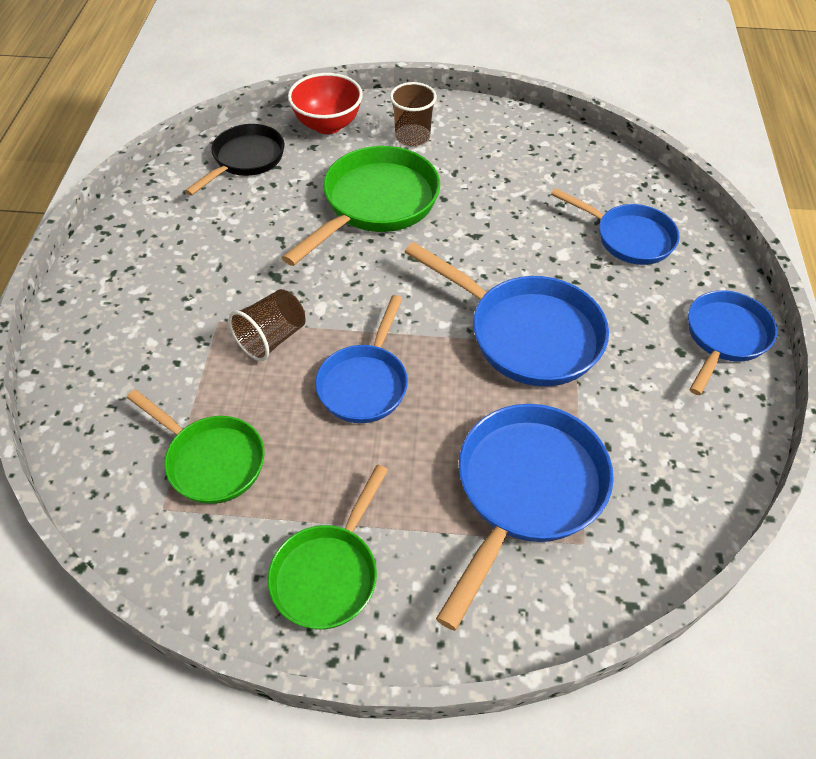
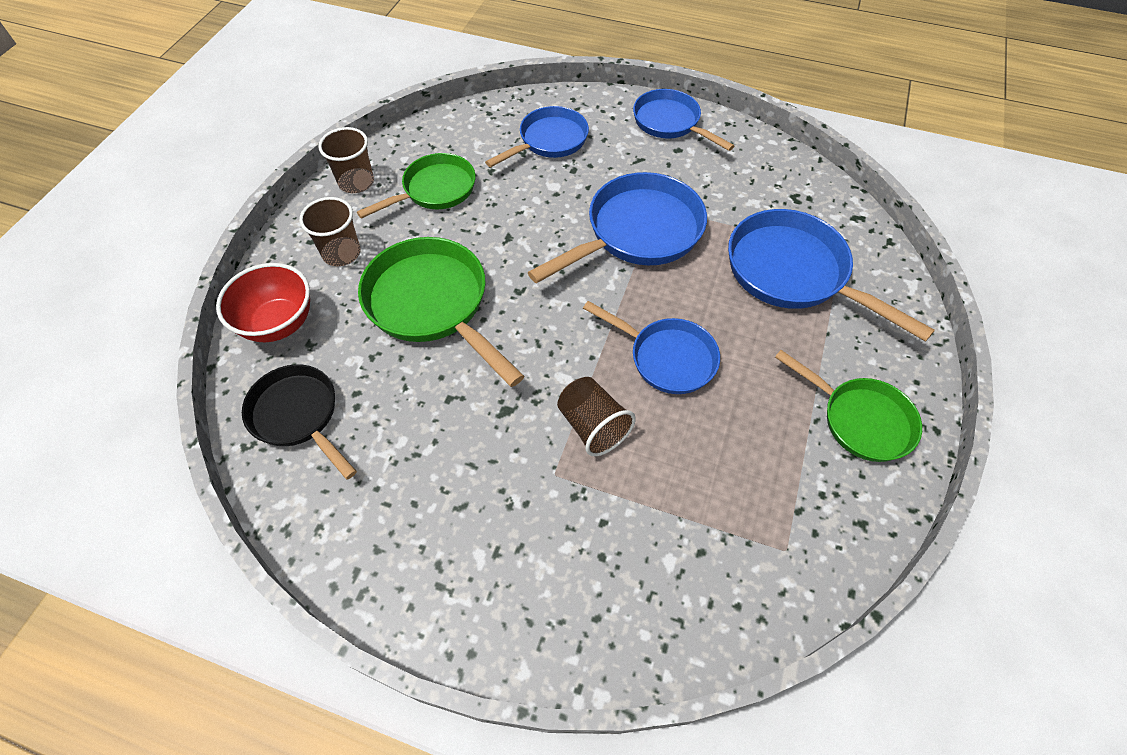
camera: 75 degrees left, 5 degrees up
green pan [127,389,265,504] -> green pan moved to [357,153,476,219]
none -> brown cup [318,127,374,193]

